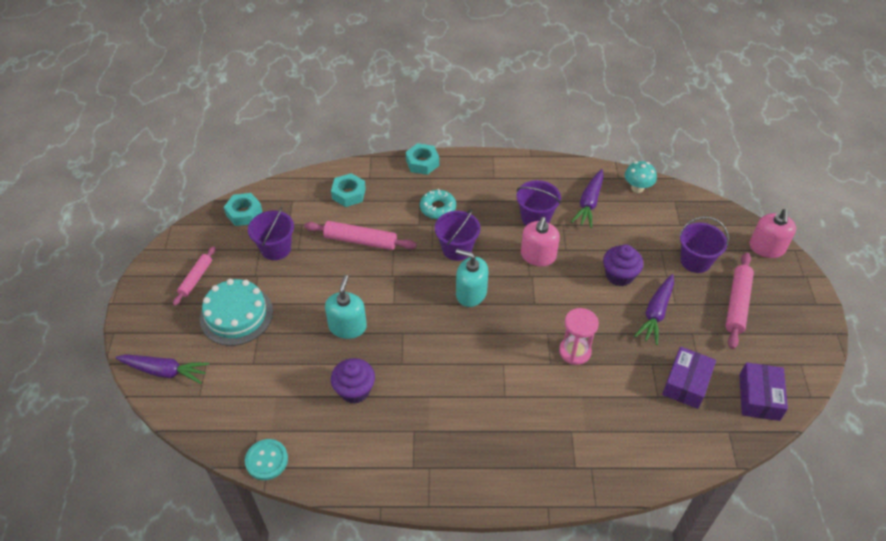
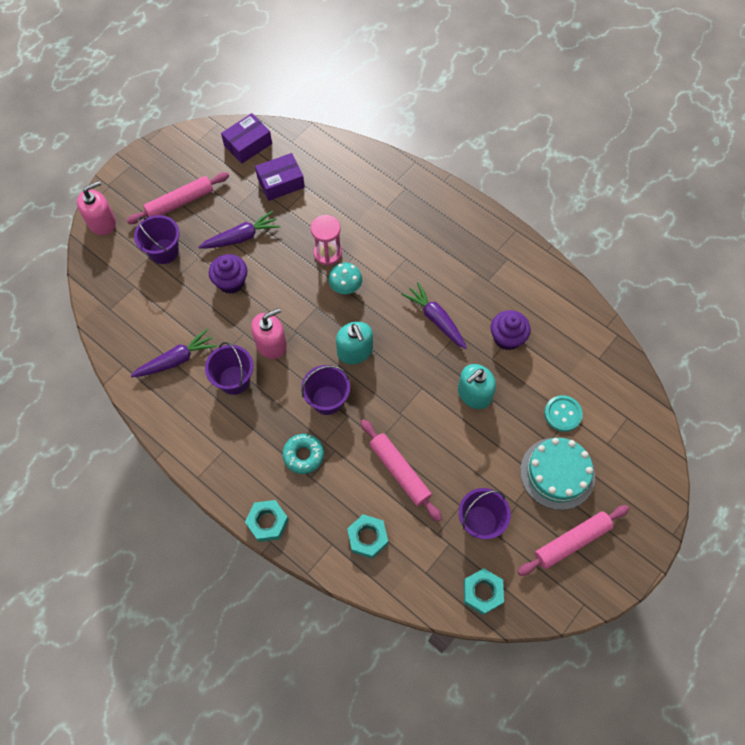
camera: 140 degrees left, 15 degrees up
purple carrot [115,354,210,384] -> purple carrot moved to [402,282,467,349]
pink rolling pin [173,246,216,306] -> pink rolling pin [518,505,629,576], size x1.54
turquoise button [245,439,288,480] -> turquoise button moved to [544,395,583,432]
turquoise mushroom [625,161,657,193] -> turquoise mushroom moved to [329,262,362,294]

